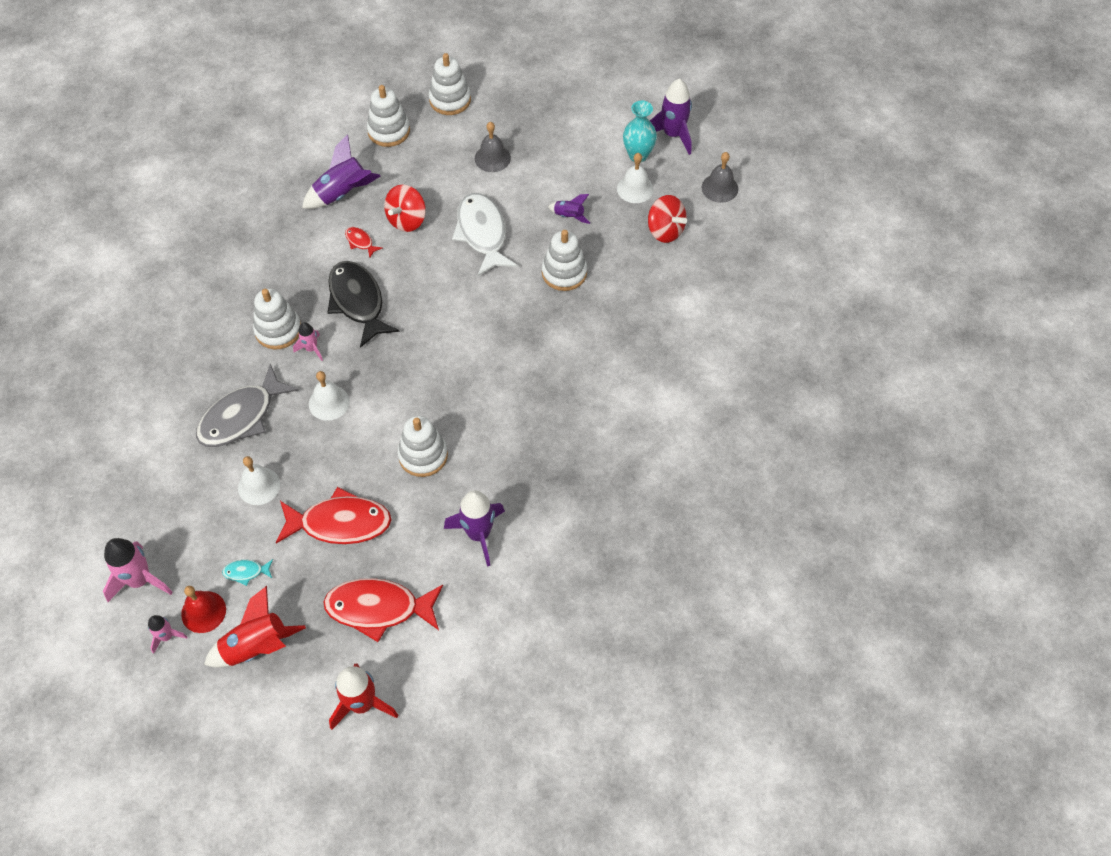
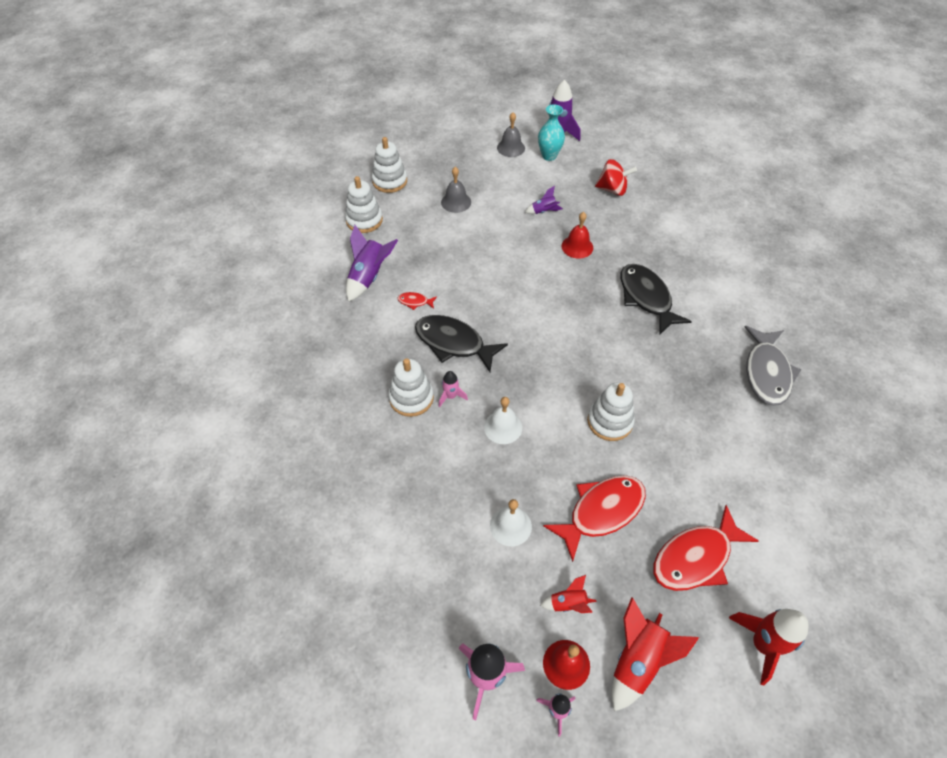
camera: 35 degrees left, 5 degrees down
grey fish [196,364,299,447] -> grey fish moved to [745,326,801,406]
turquoise fish [222,559,273,586] -> red rocket [540,575,596,613]
red spinning top [384,185,426,232] -> none
purple rocket [444,490,505,567] -> none
white fish [452,193,517,276] -> none
white stacking toy [542,230,587,291] -> red bell [562,212,593,259]
white bell [617,153,654,203] -> none
grey bell [702,152,738,203] -> grey bell moved to [497,112,525,157]
none -> black fish [620,264,692,335]

